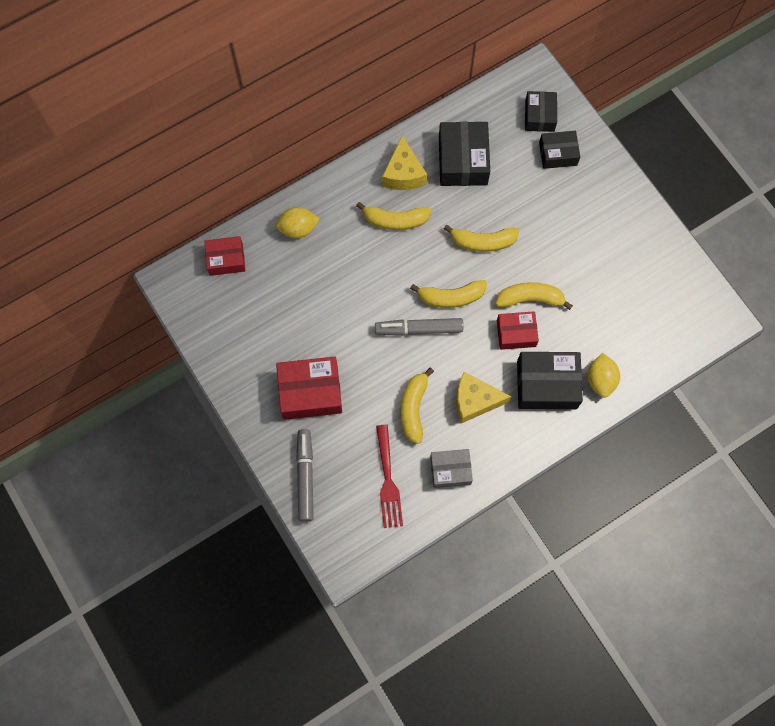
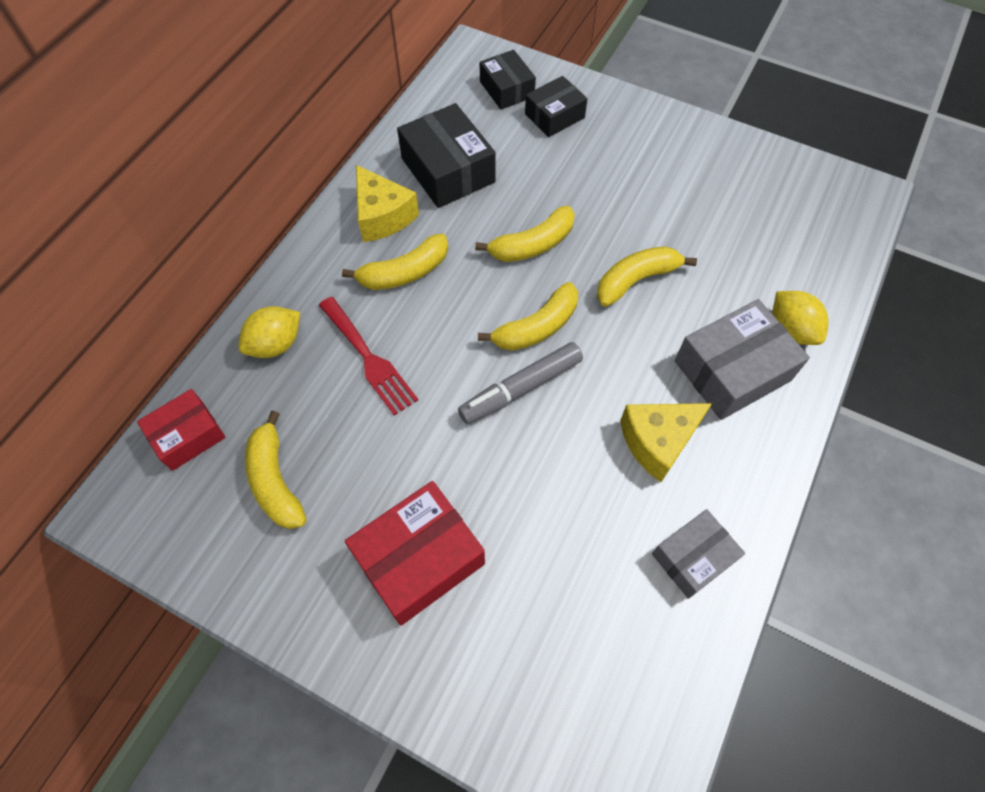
camera: 30 degrees left, 10 degrees down
grey marker [296,429,314,522] -> none
red fork [376,425,403,528] -> red fork moved to [319,297,418,416]
yellow banana [401,368,434,444] -> yellow banana moved to [245,411,306,529]
red box [497,311,539,350] -> none
black box [517,352,583,409] -> grey box [675,299,810,420]

